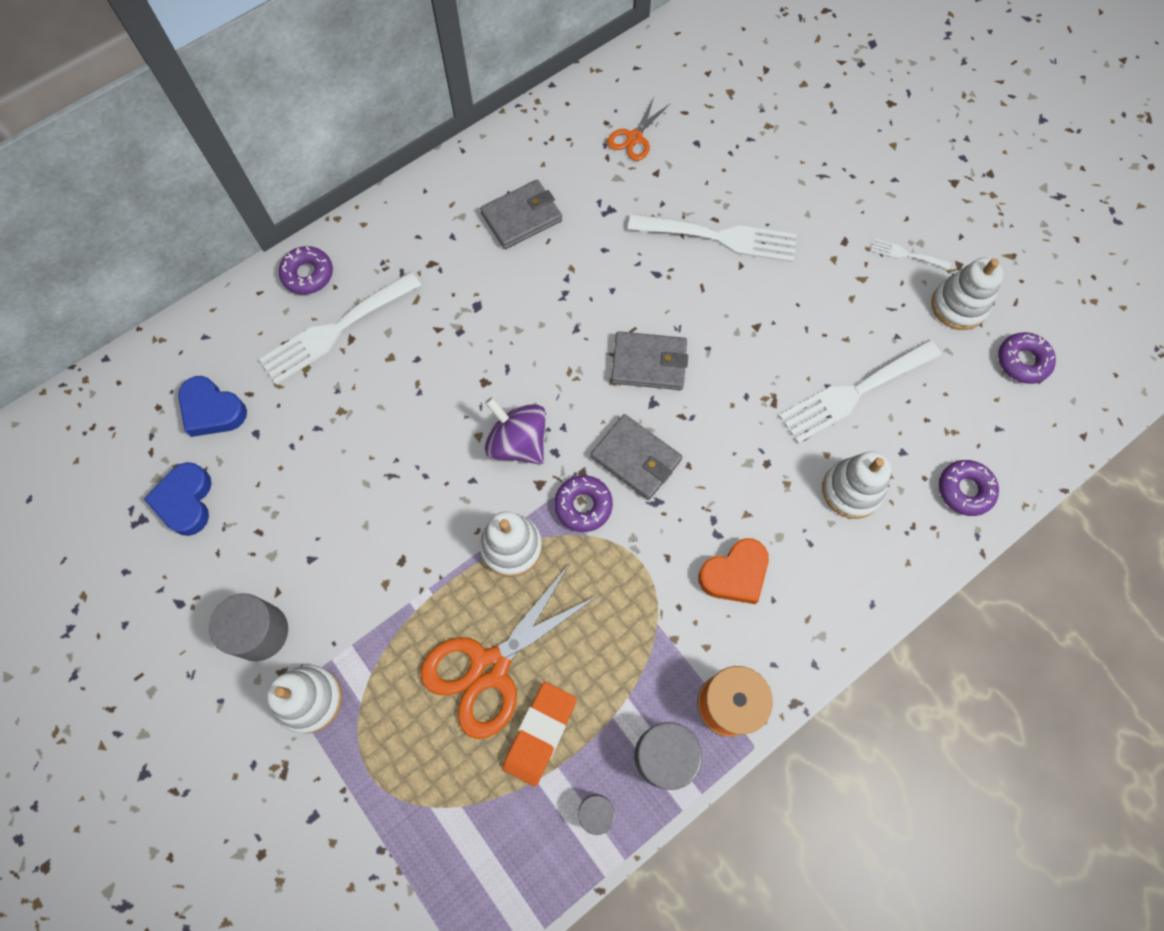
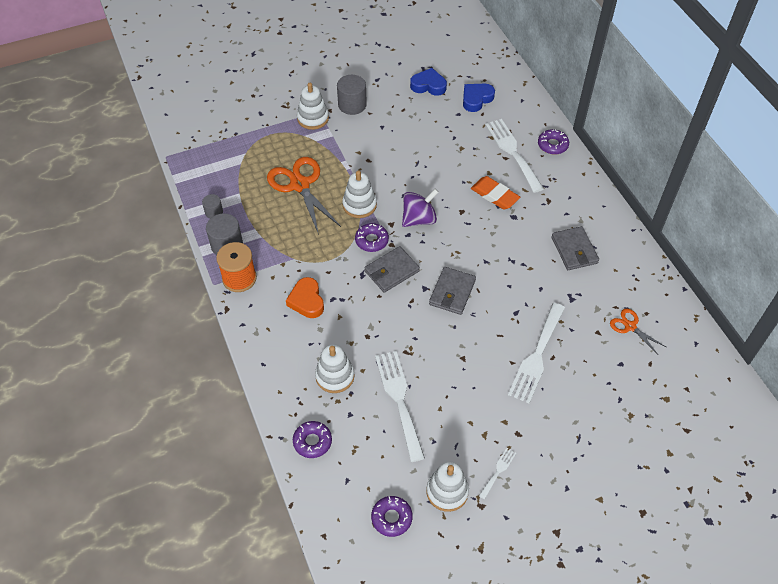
camera: 105 degrees right, 15 degrees down
orange eraser [502,682,577,787] -> orange eraser moved to [471,176,520,210]

